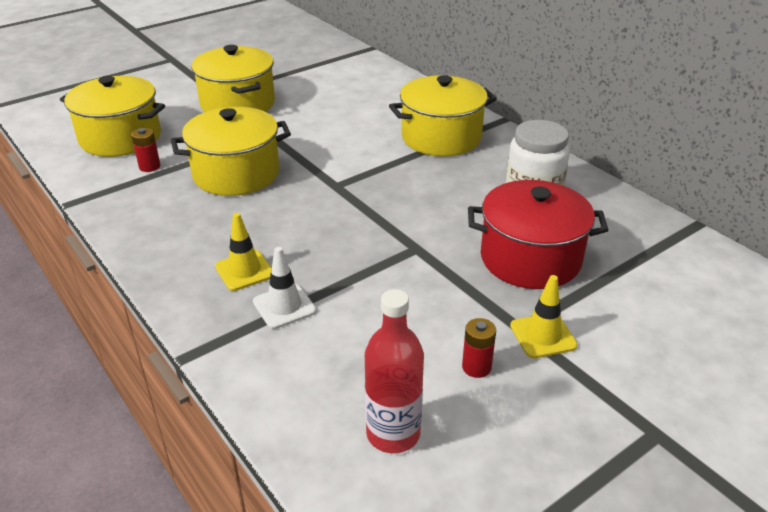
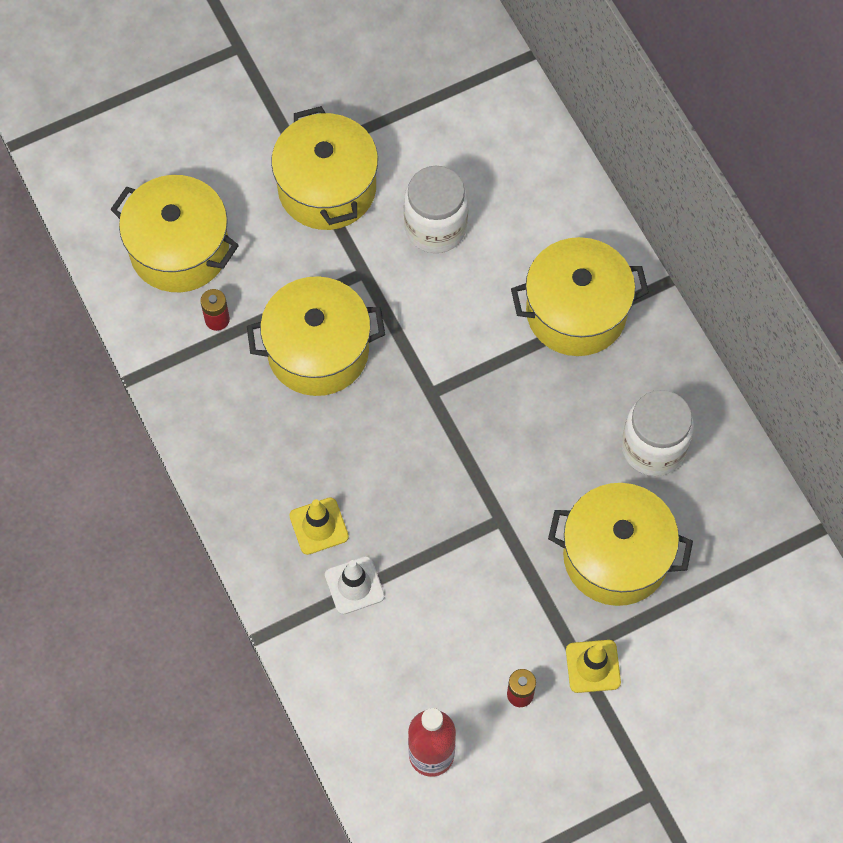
camera: 10 degrees right, 30 degrees up
red pot [468,180,608,289] -> yellow pot [548,483,693,606]
none -> white jar [404,166,468,253]

